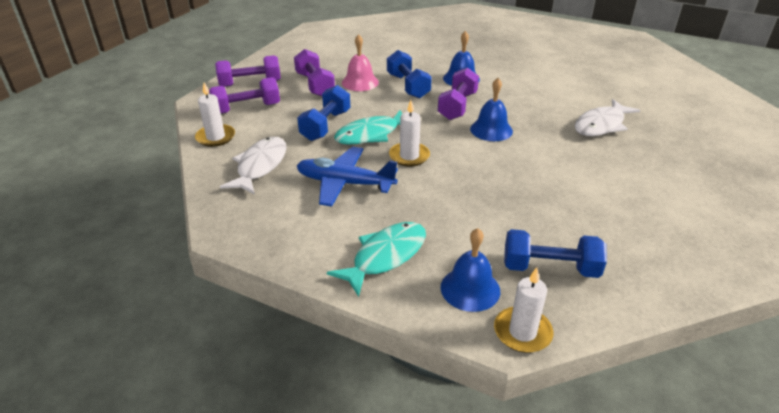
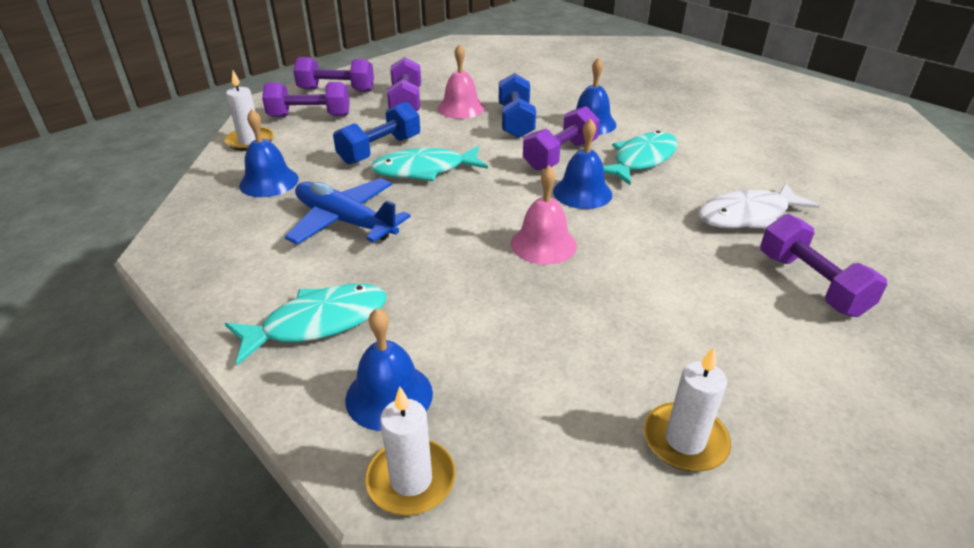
camera: 20 degrees right, 0 degrees up
white fish [220,137,287,195] -> blue bell [239,109,299,197]
white candle [389,100,430,167] -> white candle moved to [644,347,731,472]
blue dumbbell [504,229,607,278] -> none
none -> pink bell [511,166,577,265]
none -> turquoise fish [603,131,678,185]
none -> purple dumbbell [760,214,887,317]

